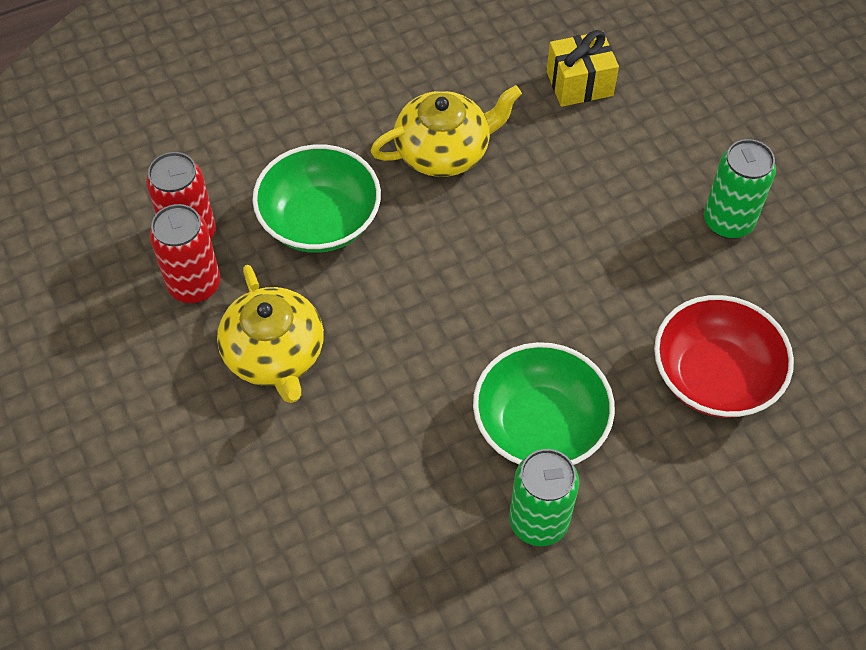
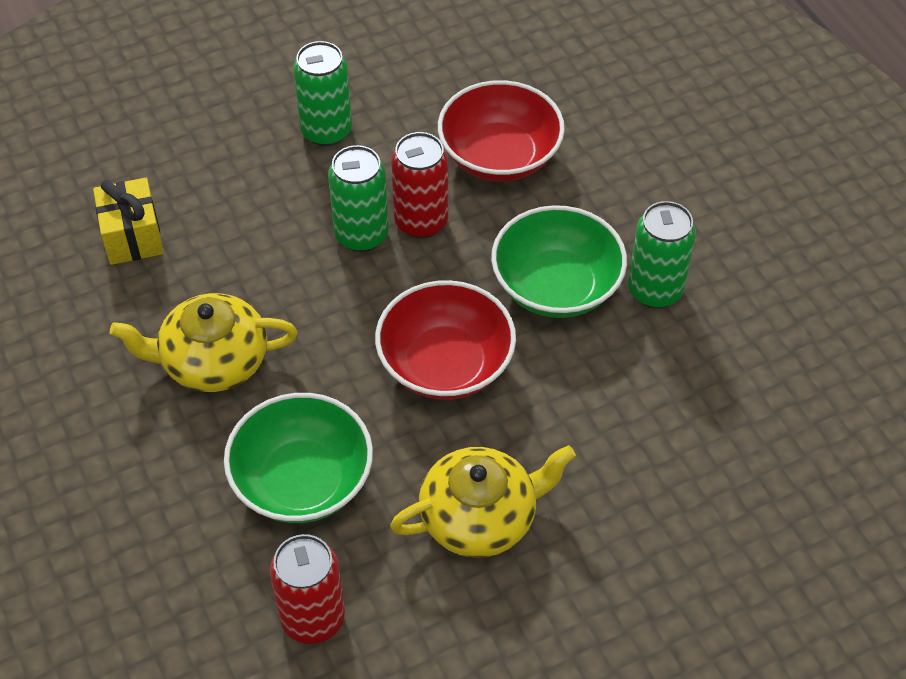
camera: 90 degrees left, 5 degrees down
red can [150,204,221,303] -> red can moved to [391,132,448,238]
yellow teapot [371,85,522,177] -> yellow teapot turned 75 degrees counterclockwise [110,293,298,392]
none -> green can [328,145,389,252]
none -> red bowl [375,280,516,400]

